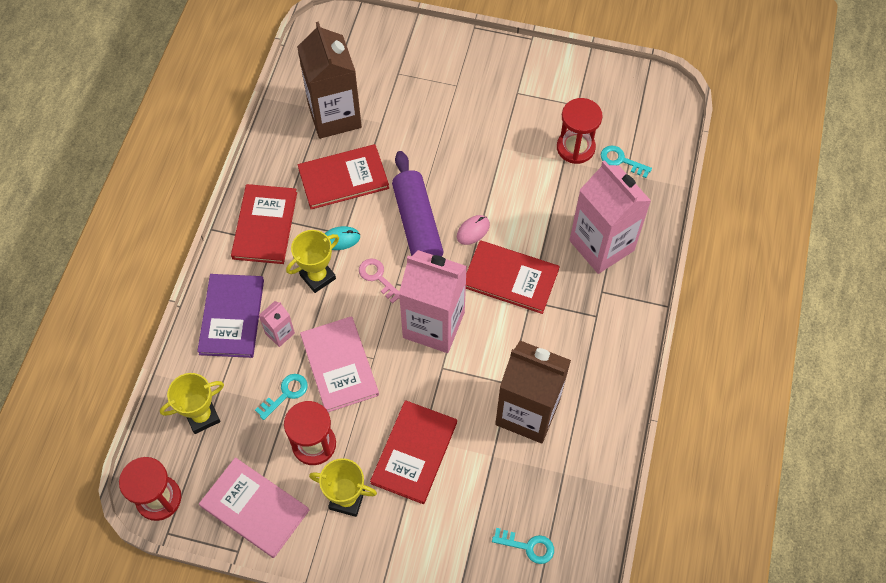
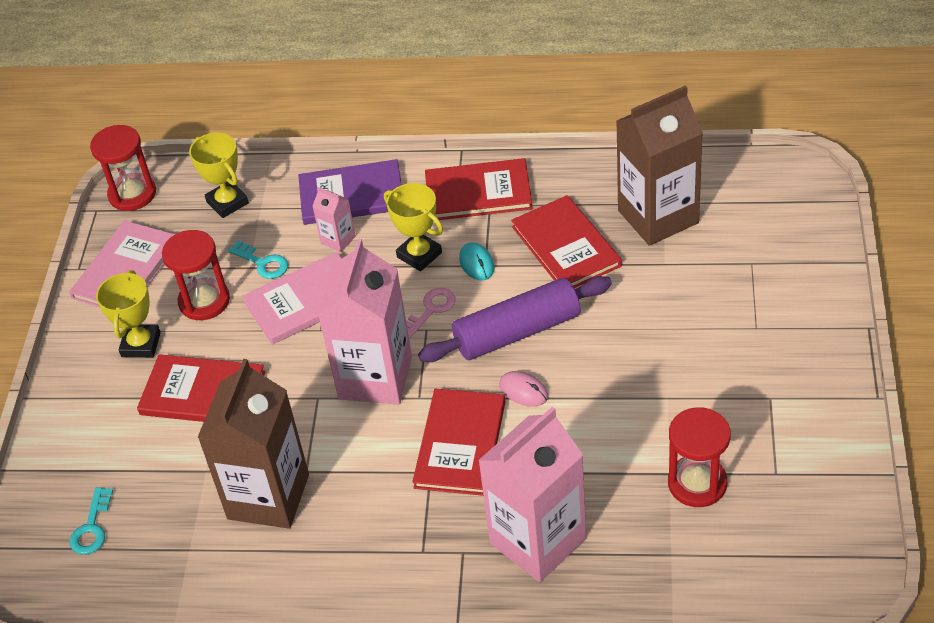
camera: 85 degrees right, 15 degrees down
turquoise key [601,146,652,178] -> none

